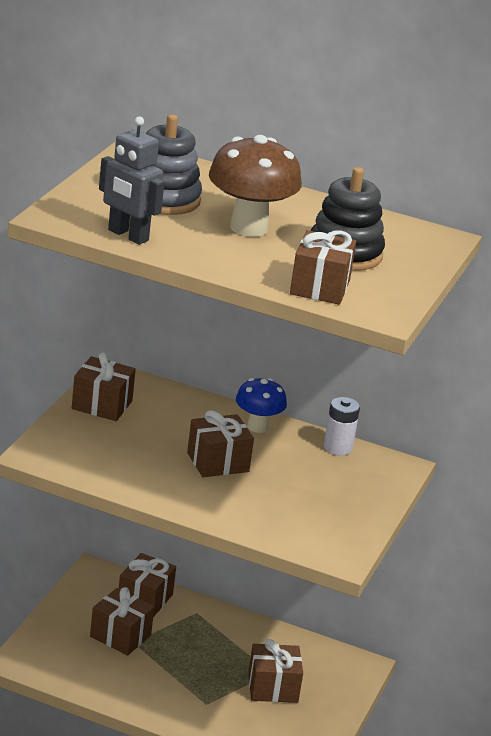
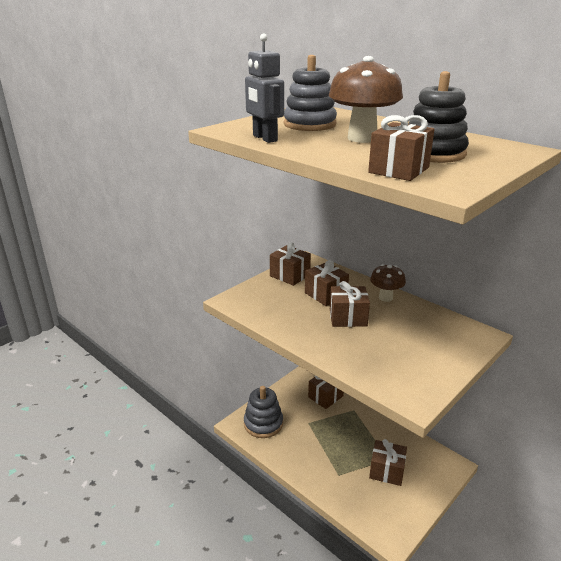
camera: 25 degrees right, 0 degrees up
brown gift [90,587,154,656] -> brown gift moved to [305,260,349,306]
blue mushroom [236,378,287,433] -> brown mushroom [370,264,406,302]
white battery [324,397,360,456] -> none
none -> grey stacking toy [244,386,283,438]

